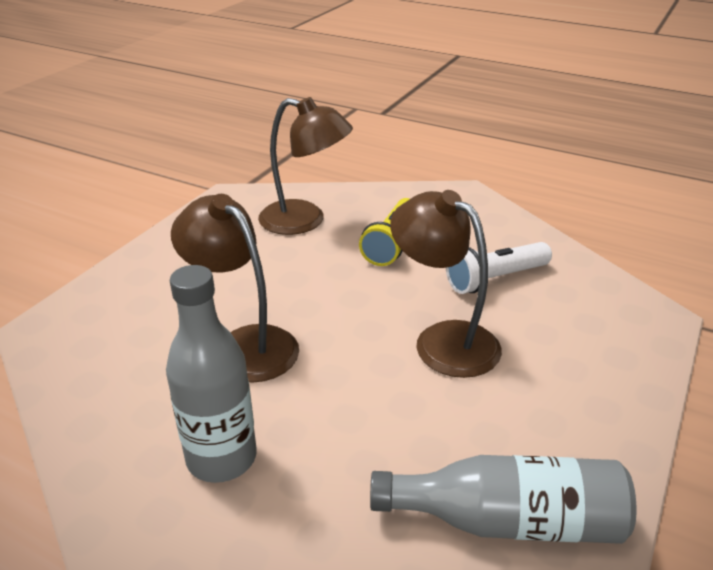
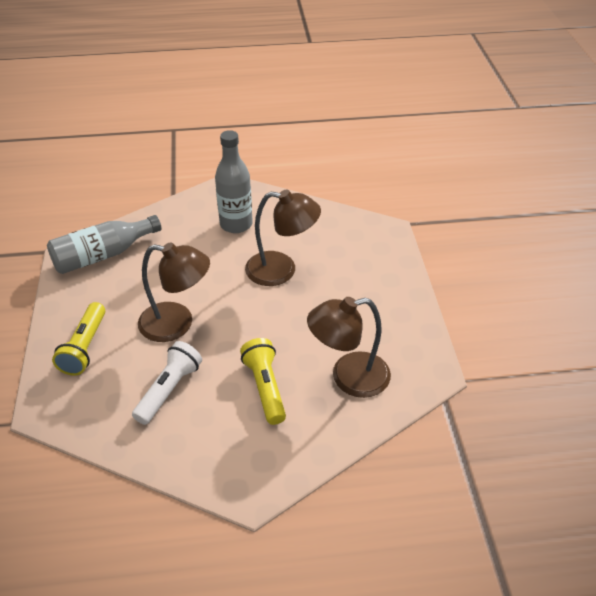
camera: 145 degrees right, 10 degrees up
none -> yellow flashlight [52,302,105,375]

